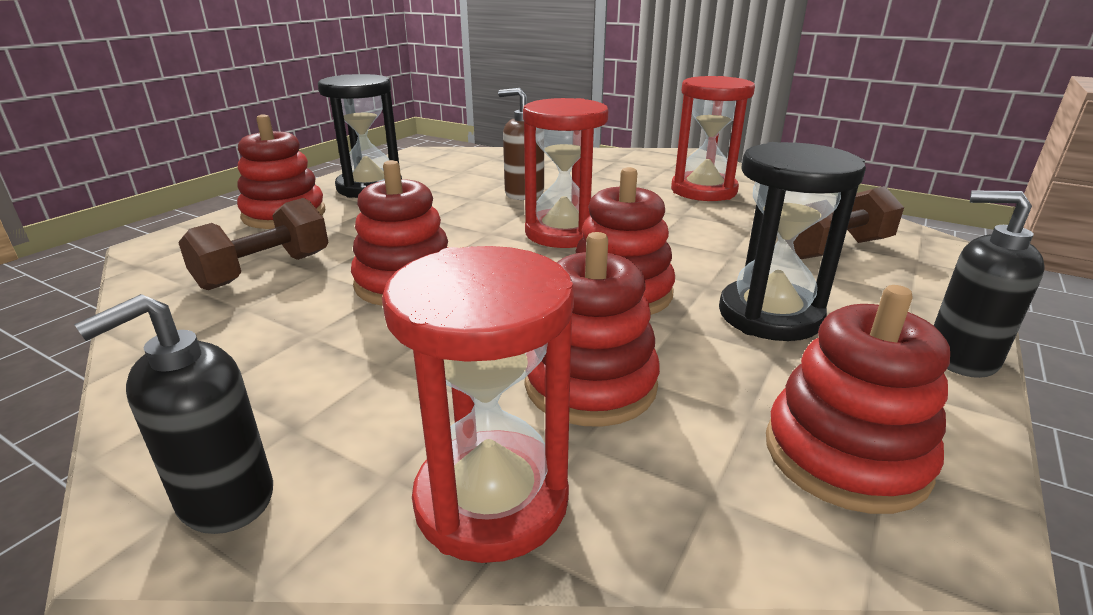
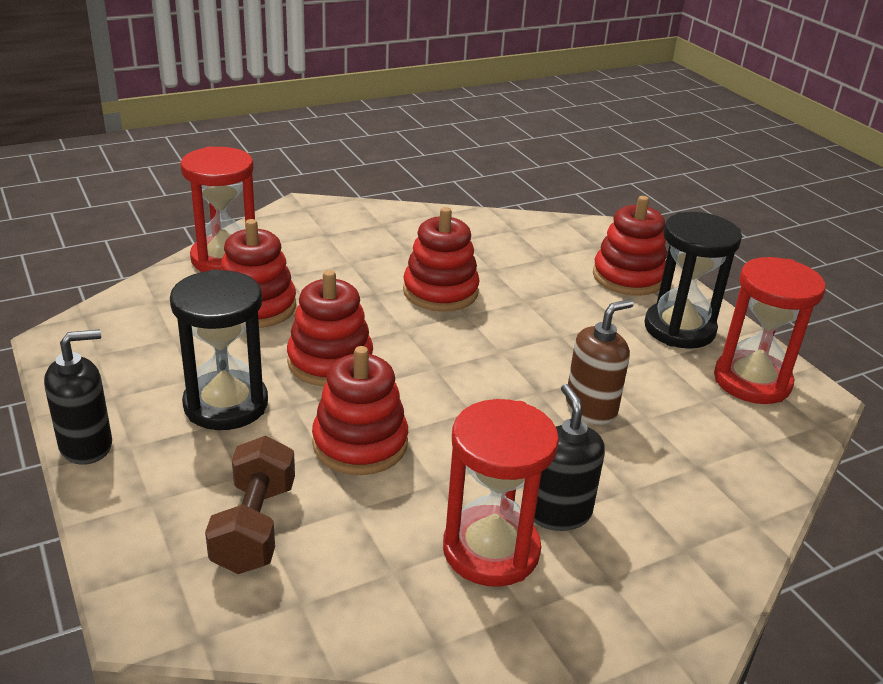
camera: 120 degrees right, 5 degrees up
black soap dispenser [74,294,273,534] -> black soap dispenser moved to [534,384,605,531]
brown dumbbell [178,198,329,290] -> none
red hourglass [523,98,608,248] -> red hourglass moved to [714,257,826,404]
red stacking toy [766,285,950,514] -> red stacking toy moved to [312,346,408,475]

